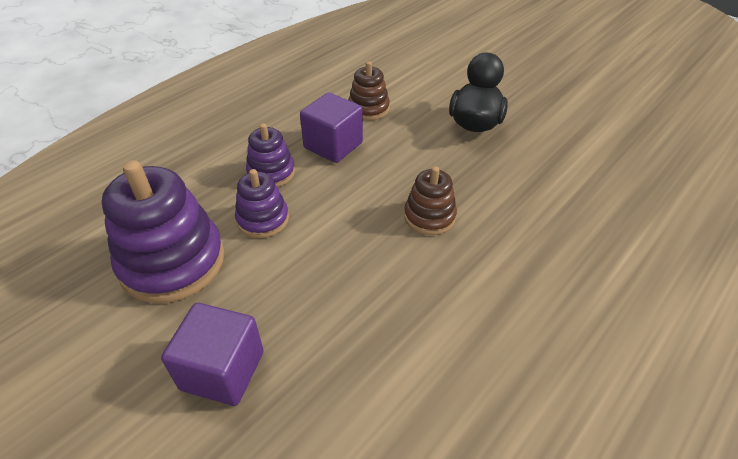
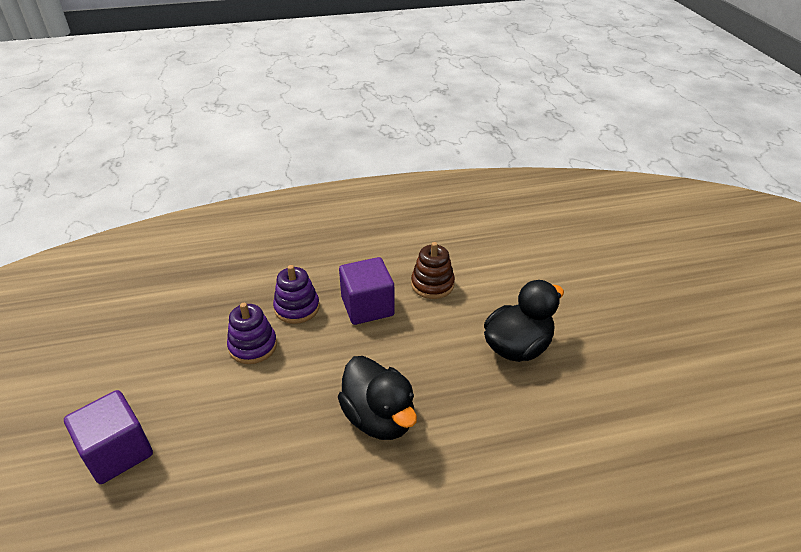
camera: 35 degrees right, 5 degrees down
purple stacking toy [102,160,225,303] -> none
brown stacking toy [404,166,457,235] -> black duck [338,356,417,440]

